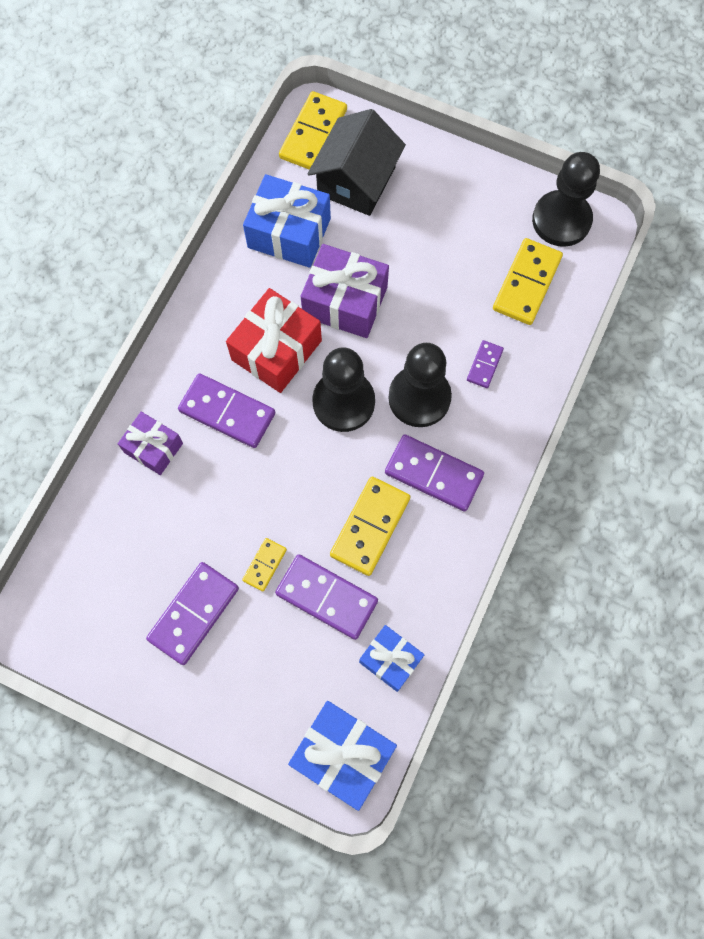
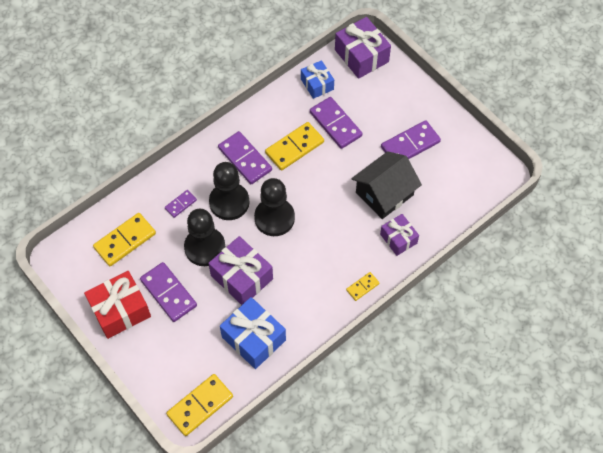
camera: 155 degrees left, 10 degrees down
purple domino [178,373,275,448] -> purple domino moved to [140,262,197,322]
red gift [226,288,322,393] -> red gift moved to [84,271,151,339]
yellow domino [242,538,287,592] -> yellow domino moved to [346,272,380,301]
blue gift [288,701,397,811] -> purple gift [335,17,391,79]
black house [307,109,406,216] -> black house moved to [351,151,422,219]
black pawn [532,152,600,247] -> black pawn moved to [184,209,226,266]

